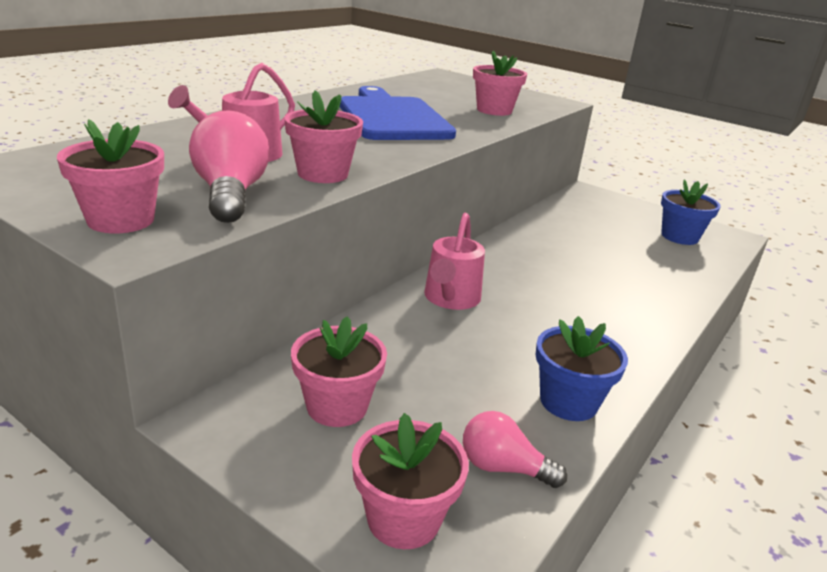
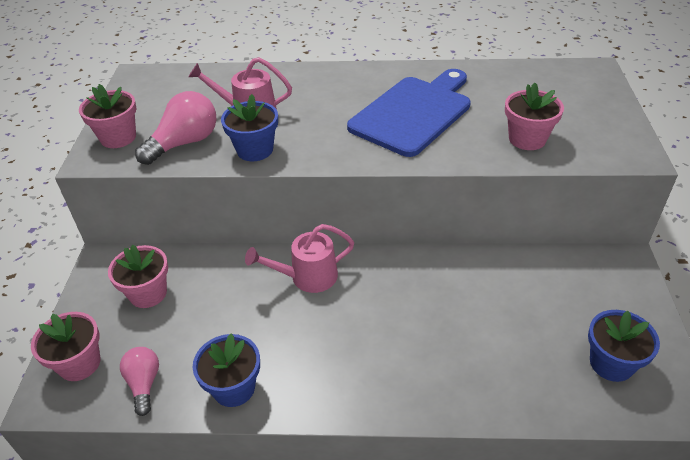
camera: 60 degrees right, 15 degrees up
pink flower pot [284,90,363,183] -> blue flower pot [221,94,278,161]

